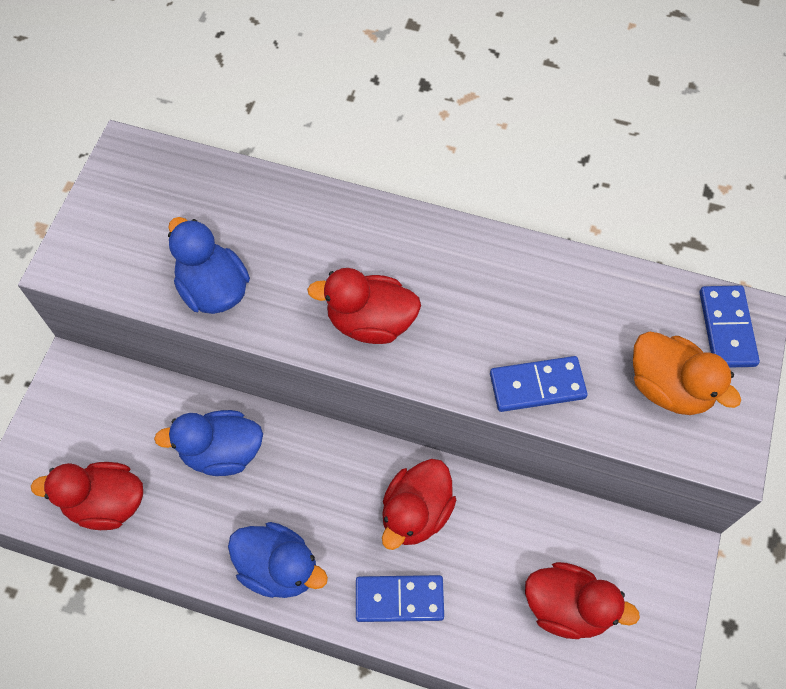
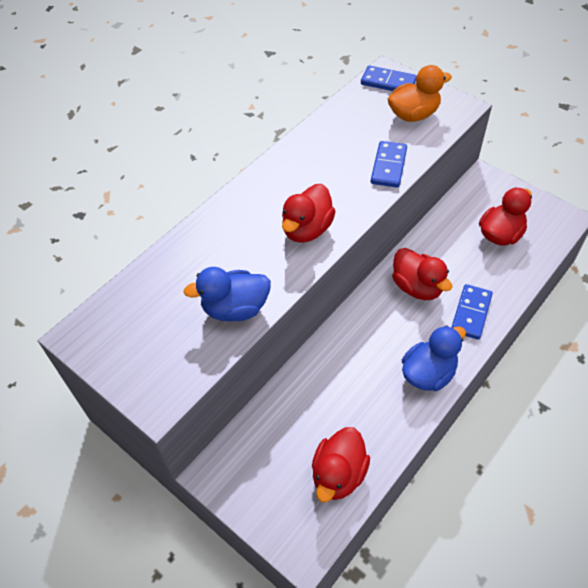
camera: 65 degrees left, 10 degrees down
blue duck [154,410,263,476] -> none

